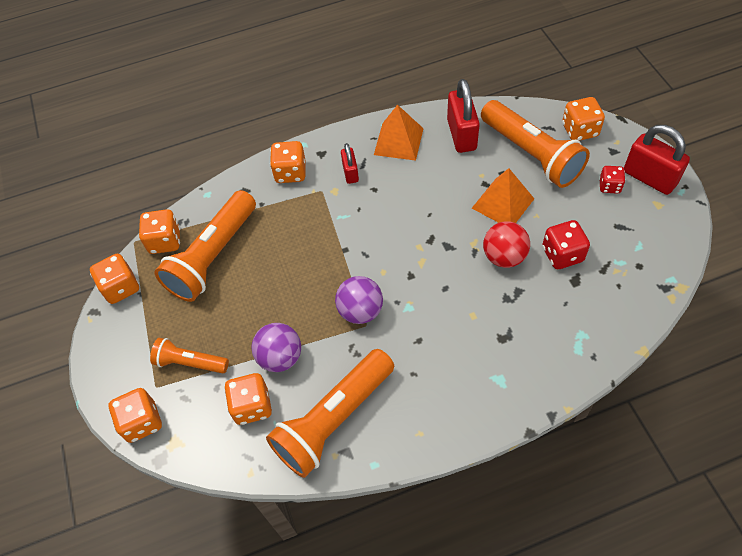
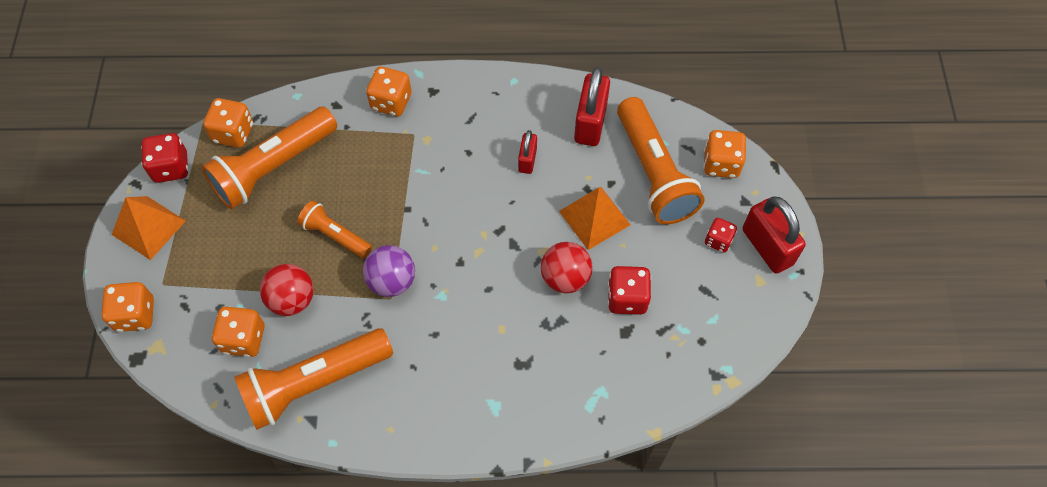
camera: 15 degrees right, 5 degrees up
orange dice [90,254,139,304] -> red dice [141,133,189,183]
orange flashlight [150,338,229,373] -> orange flashlight moved to [297,201,372,258]
purple ball [252,323,301,372] -> red ball [260,264,313,316]
red padlock [341,143,359,184] -> red padlock moved to [518,130,537,174]
orange pyramid [374,105,424,161] -> orange pyramid moved to [112,196,186,260]

